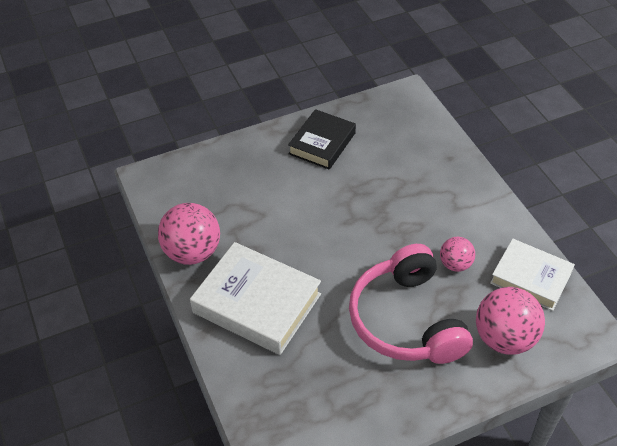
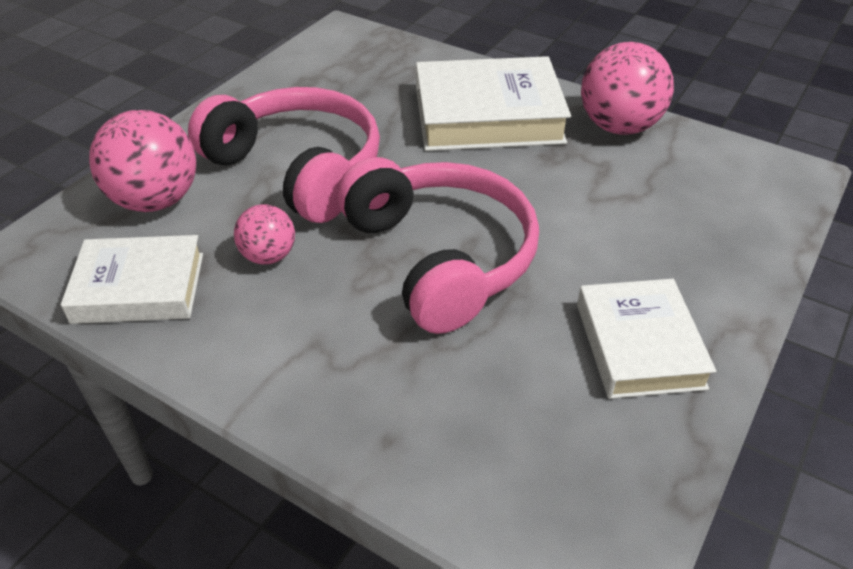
camera: 145 degrees right, 5 degrees down
black book [288,109,356,170] -> white book [577,279,717,399]
none -> pink headphones [337,157,539,334]

